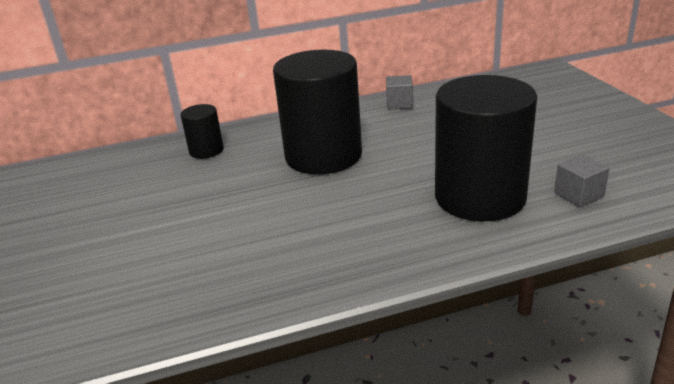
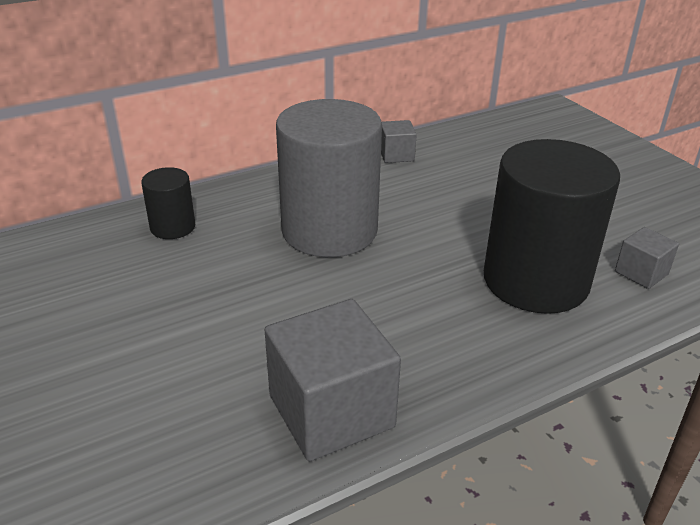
camera: 15 degrees left, 5 degrees up
black cylinder [273,50,362,174] -> grey cylinder [276,99,382,257]
none -> grey cube [264,299,401,461]

